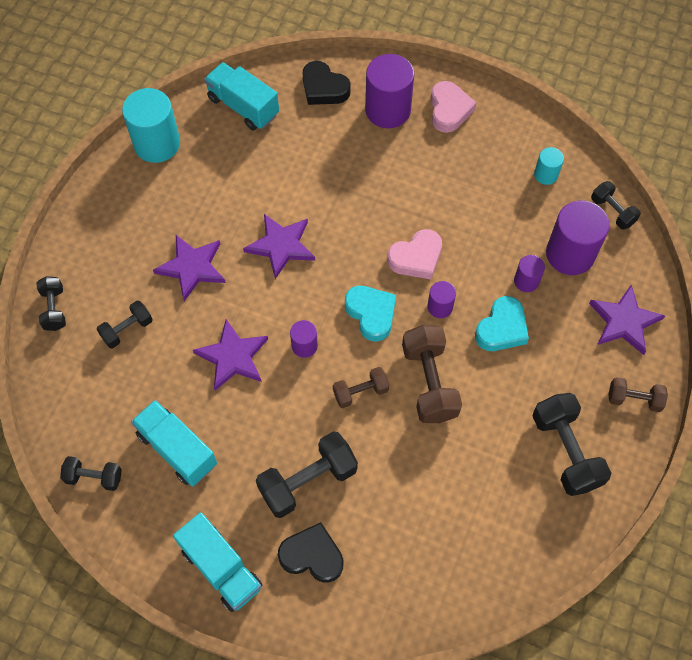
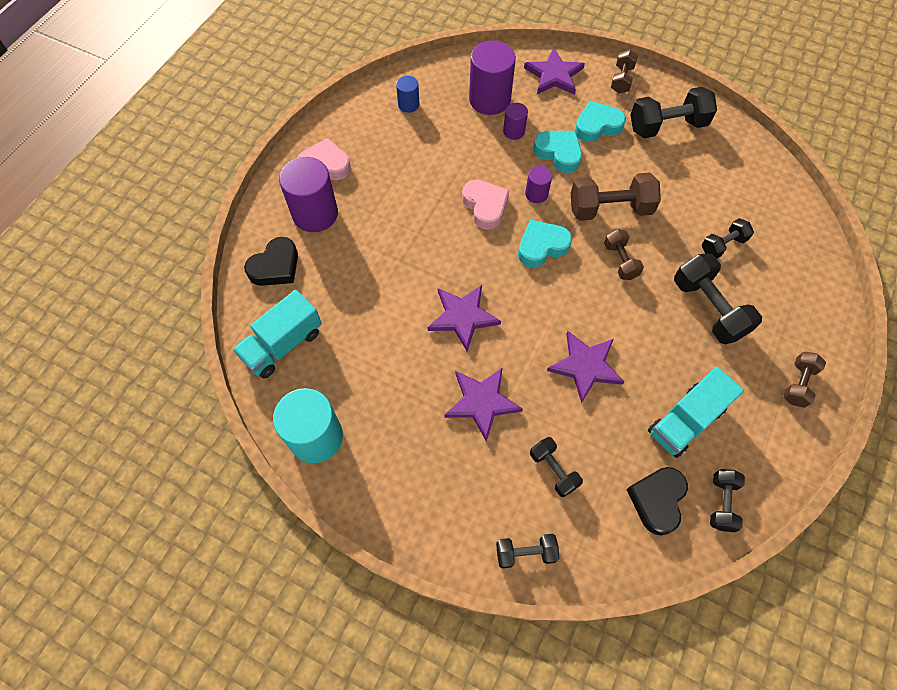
camera: 85 degrees left, 0 degrees up
turquoise truck [173,512,262,612] -> brown dumbbell [783,352,826,408]
black heart [278,522,344,583] -> black heart moved to [626,467,688,536]
purple cylinder [290,320,318,358] -> none
turquoise cylinder [534,147,564,185] -> blue cylinder [396,76,419,113]
black dumbbell [591,181,641,229] -> black dumbbell moved to [702,218,754,259]
none -> turquoise heart [575,101,626,142]

